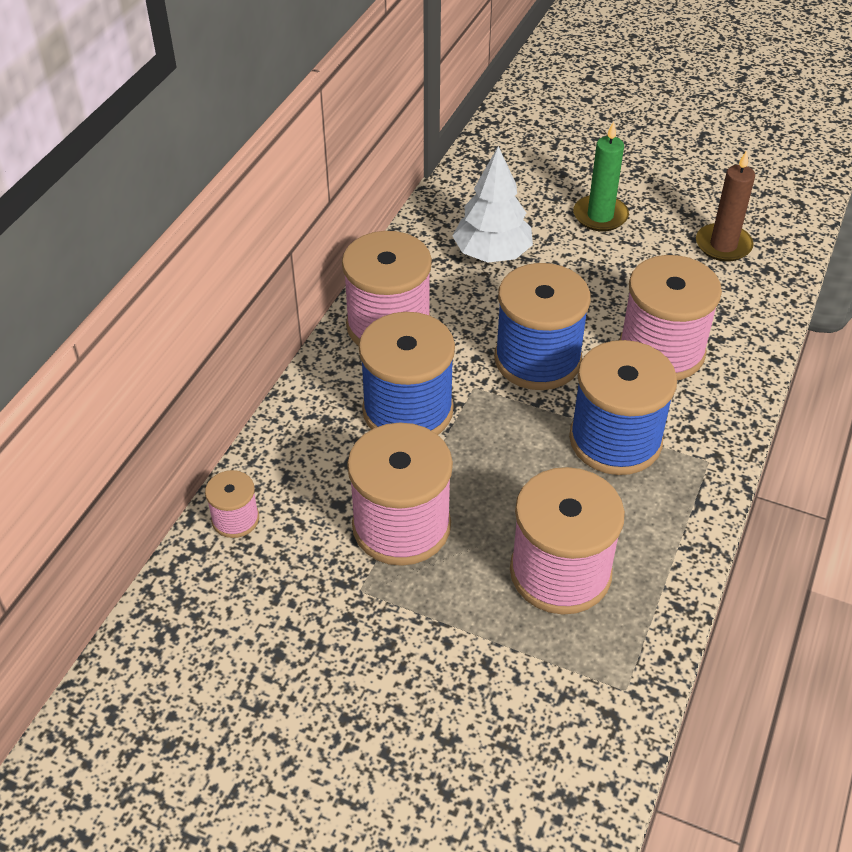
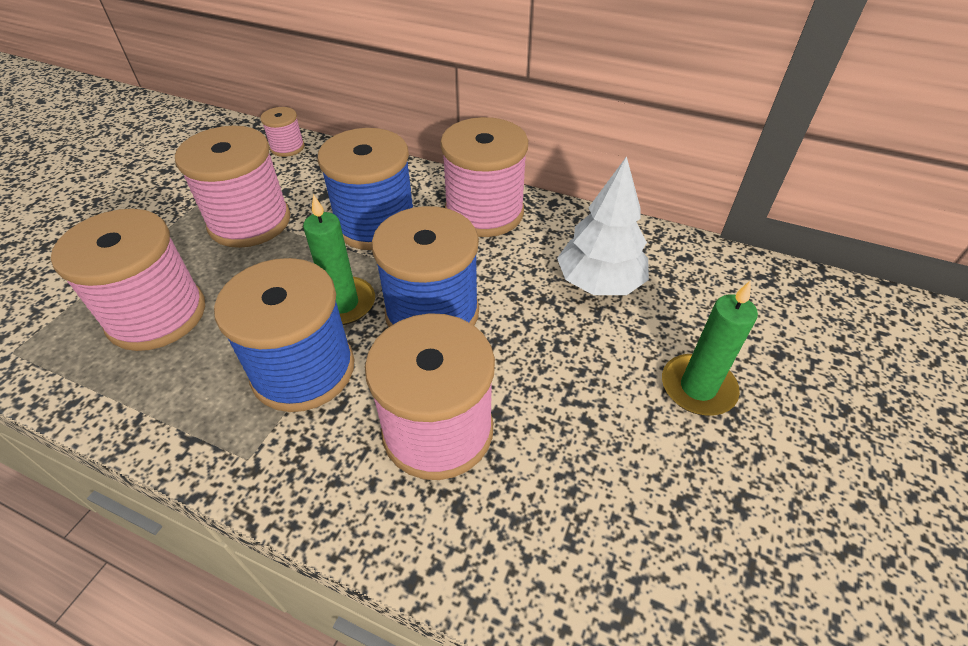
camera: 90 degrees right, 0 degrees up
brown candle [696,150,755,262] -> none
none -> green candle [303,194,375,325]

